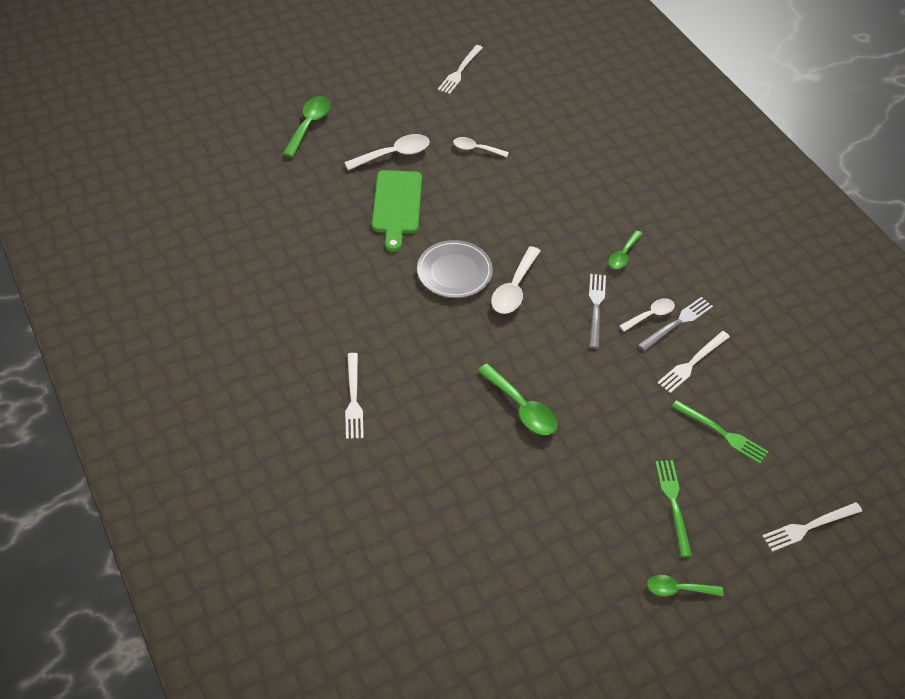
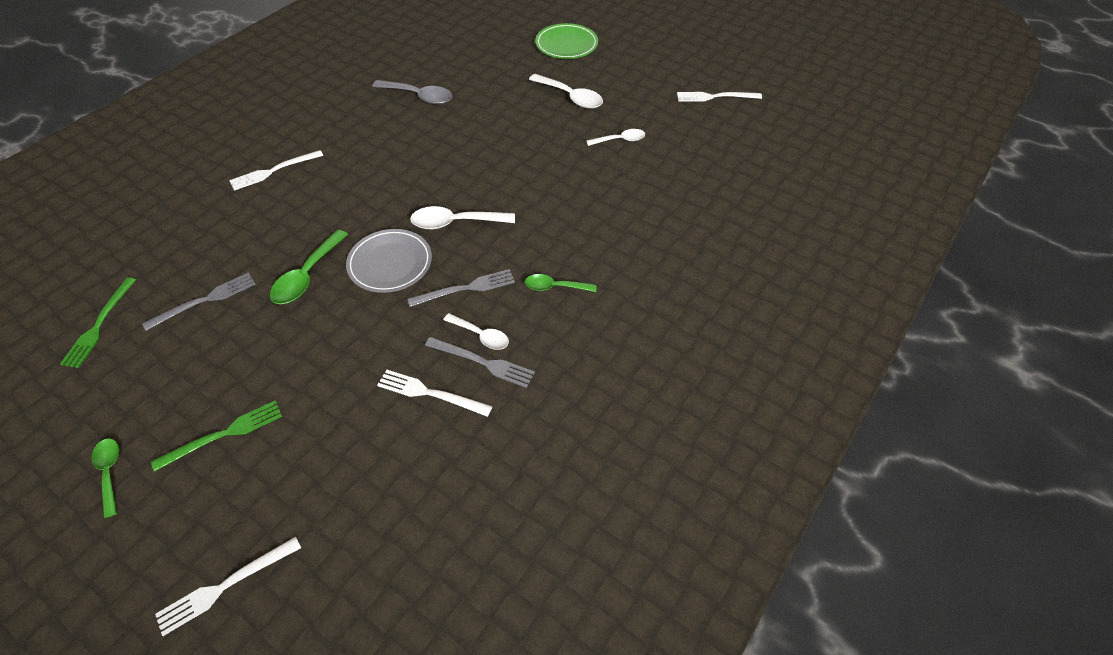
camera: 65 degrees right, 0 degrees up
green spoon [283,96,331,157] -> green plate [535,23,598,59]
green cutting board [372,170,422,252] -> none
grey plate [417,240,493,298] -> grey plate moved to [346,229,432,293]
white spoon [453,137,509,157] -> white spoon turned 90 degrees clockwise [586,129,645,146]
green fork [672,400,769,464] -> green fork moved to [60,277,136,368]
white fork [762,502,862,552] -> white fork turned 75 degrees counterclockwise [155,537,301,636]
none -> grey fork [142,273,256,331]
none -> grey spoon [372,80,452,104]

